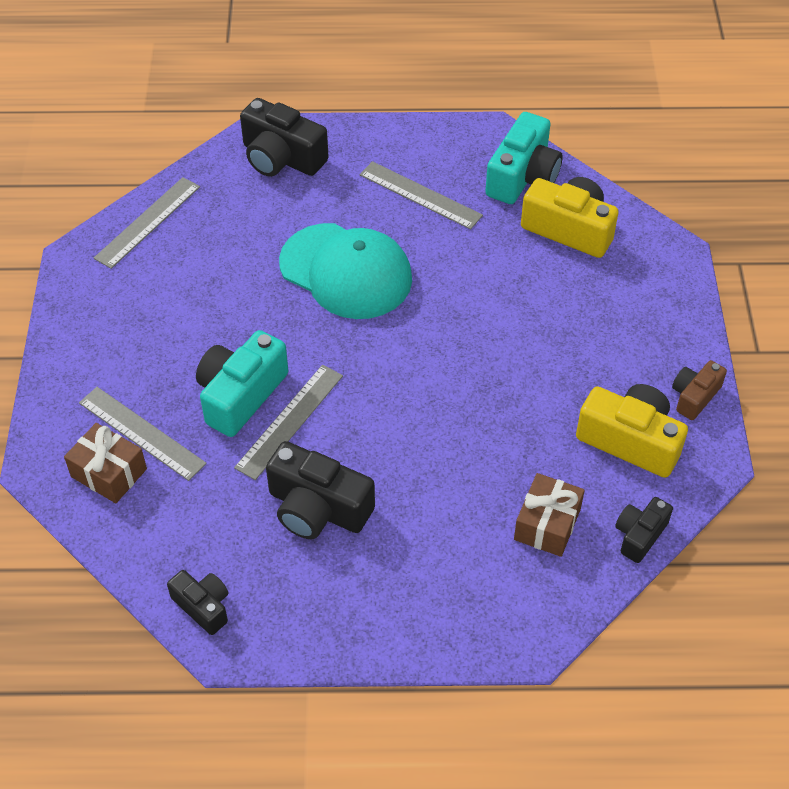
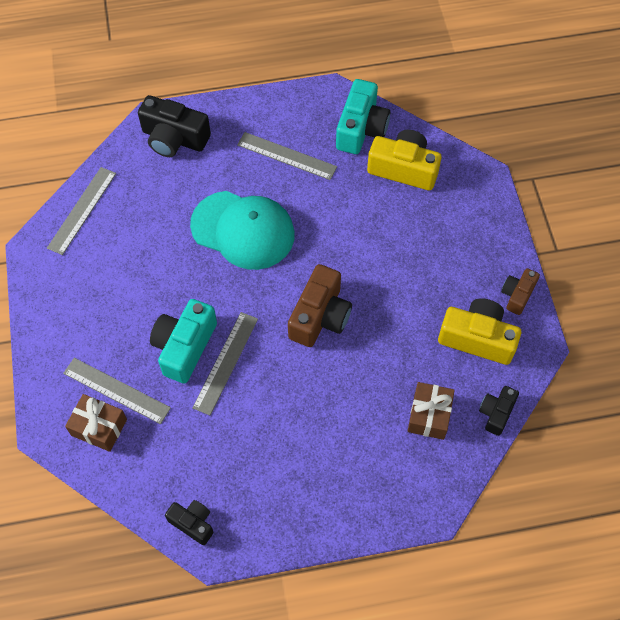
camera: 10 degrees left, 10 degrees up
black camera [266,441,375,539] -> none
none -> brown camera [288,264,352,347]

